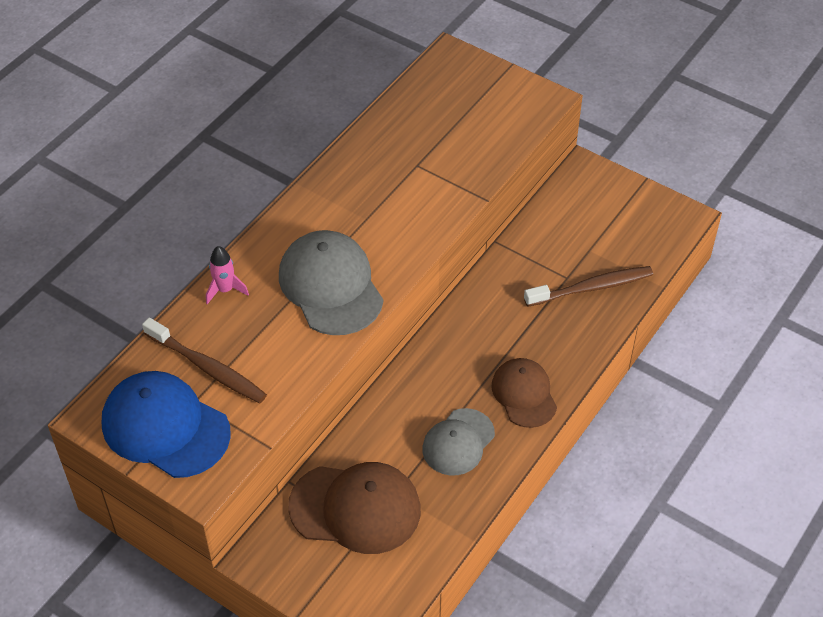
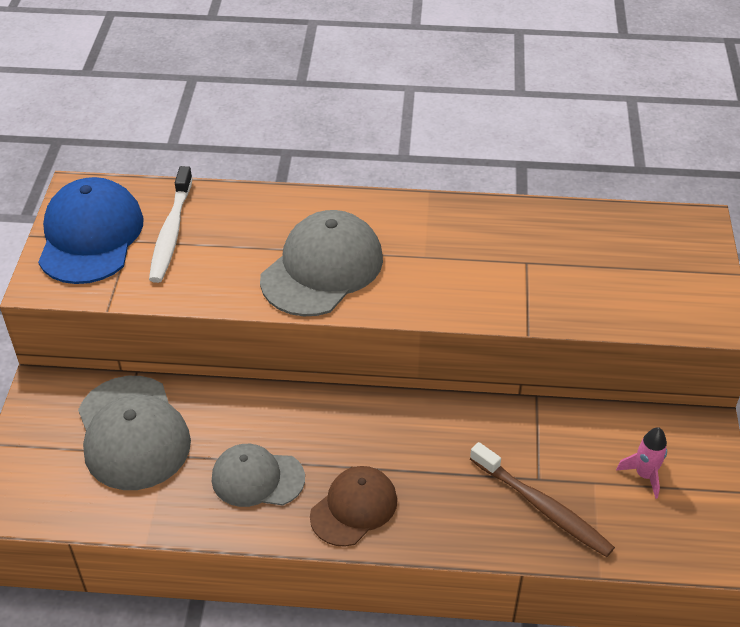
camera: 60 degrees right, 5 degrees down
brown toothbrush [142,317,267,403] -> white toothbrush [149,166,193,283]
pink rocket [206,246,249,304] -> pink rocket moved to [616,427,667,499]
brown cap [288,462,421,554] -> grey cap [78,376,191,490]

